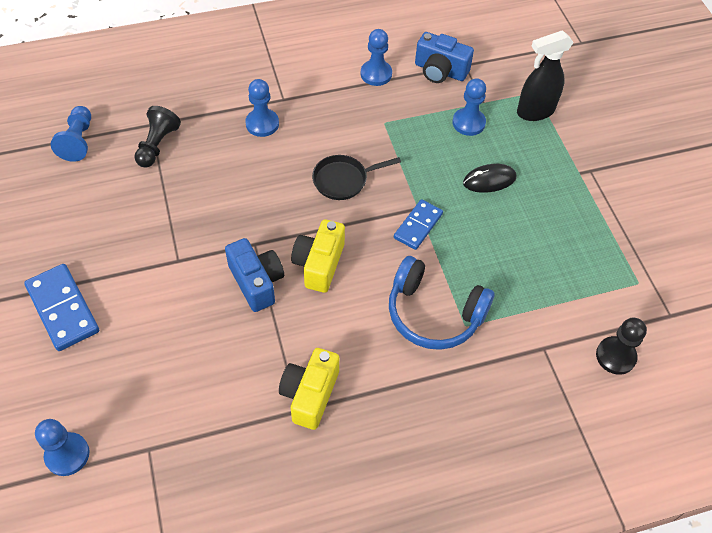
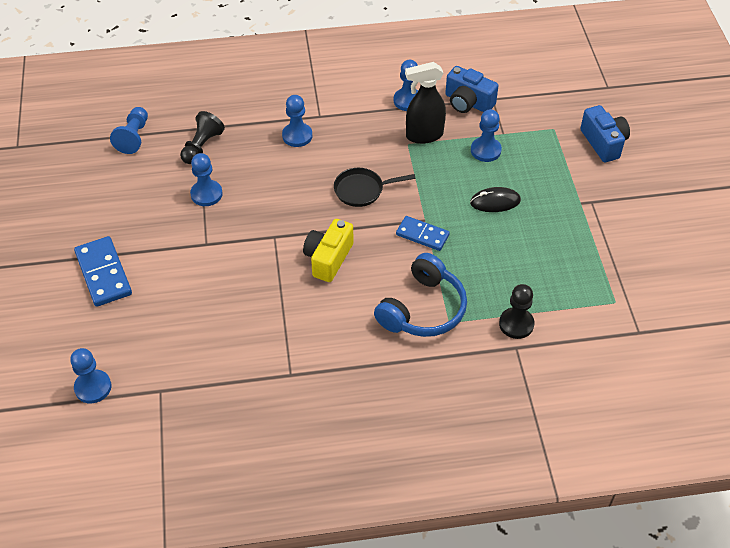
camera: 10 degrees right, 5 degrees down
blue camera [225,238,284,312] -> blue camera moved to [580,105,630,162]
yellow camera [279,348,339,430] -> none
blue headphones [389,256,494,350] -> blue headphones turned 90 degrees counterclockwise [374,253,467,337]
blue domino [394,199,443,250] -> blue domino turned 75 degrees clockwise [396,216,450,251]
black spray bottle [517,30,574,121] -> black spray bottle moved to [405,62,446,144]
black pawn [596,318,647,375] -> black pawn moved to [499,284,534,339]
none -> blue pawn [190,153,223,206]

